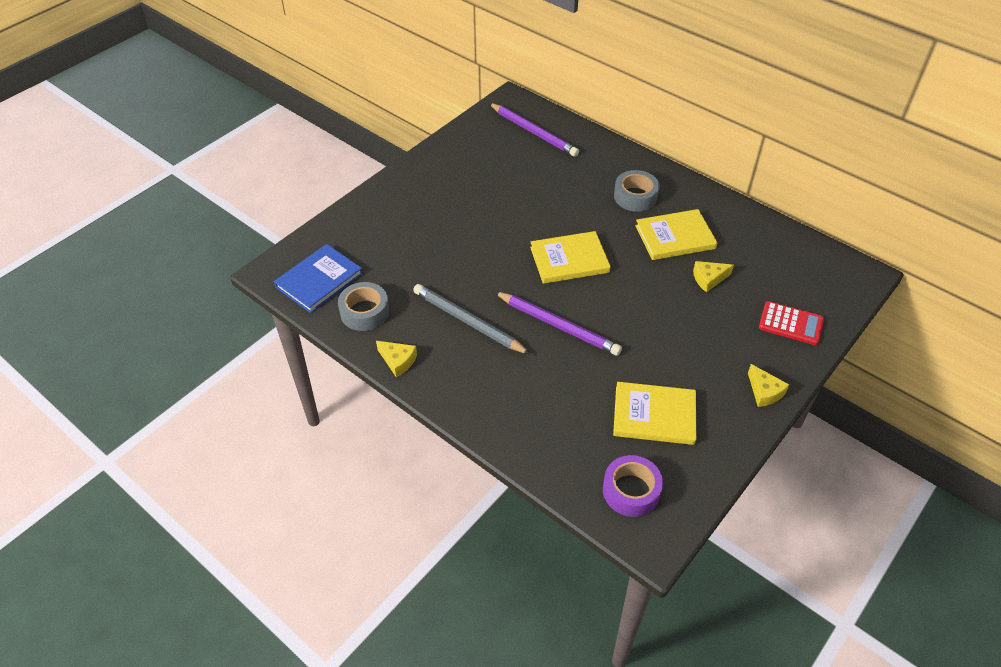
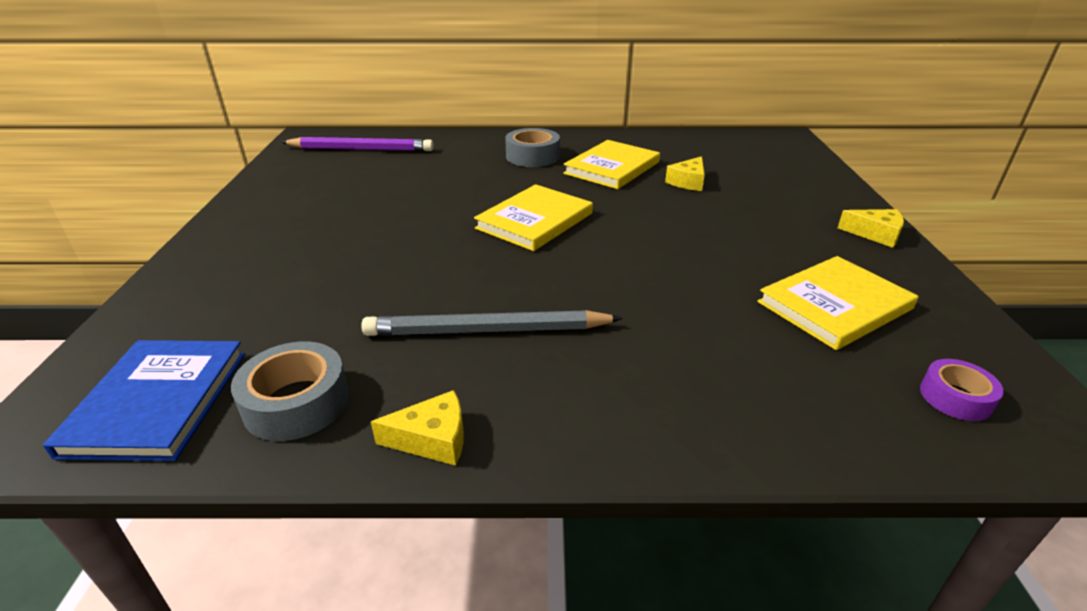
camera: 40 degrees left, 15 degrees down
purple pencil [494,291,622,356] -> none
purple tape [603,455,663,517] -> purple tape [920,359,1004,421], size x0.64
red calculator [759,301,824,345] -> none

